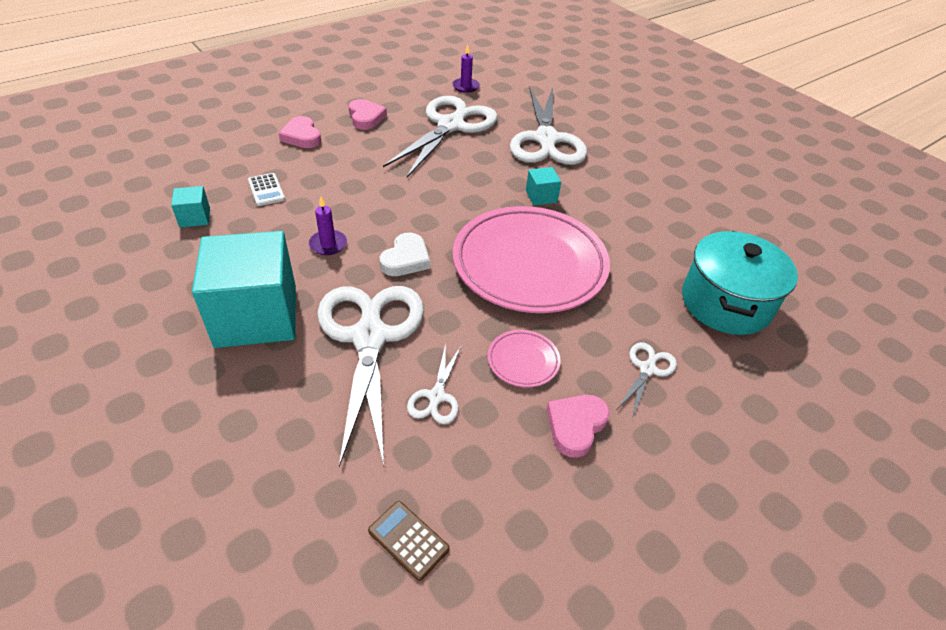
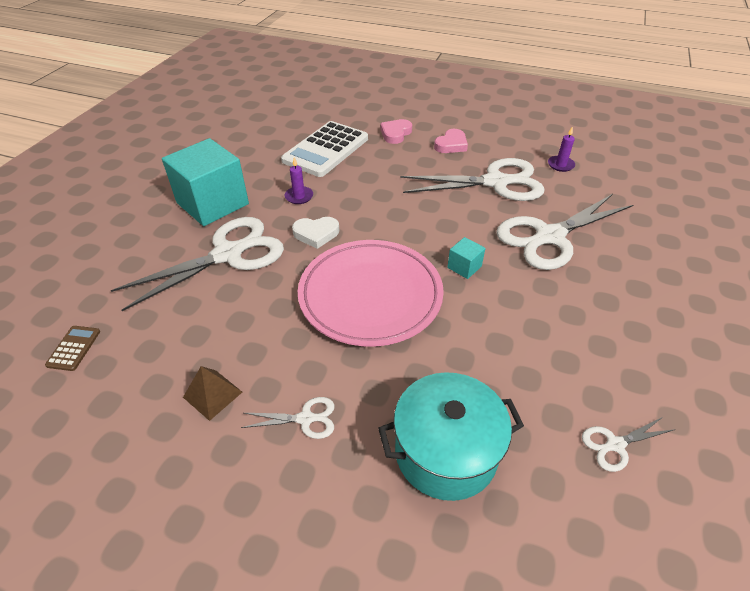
camera: 60 degrees right, 0 degrees up
turquoise cube [171,186,210,227] -> none
white calculator [248,173,285,206] -> white calculator [281,121,368,177], size x2.43
white scissors [407,344,461,424] -> white scissors moved to [582,417,675,472]
pink plate [488,330,561,387] -> none
pink heart [547,395,610,458] -> brown pyramid [183,366,242,421]

